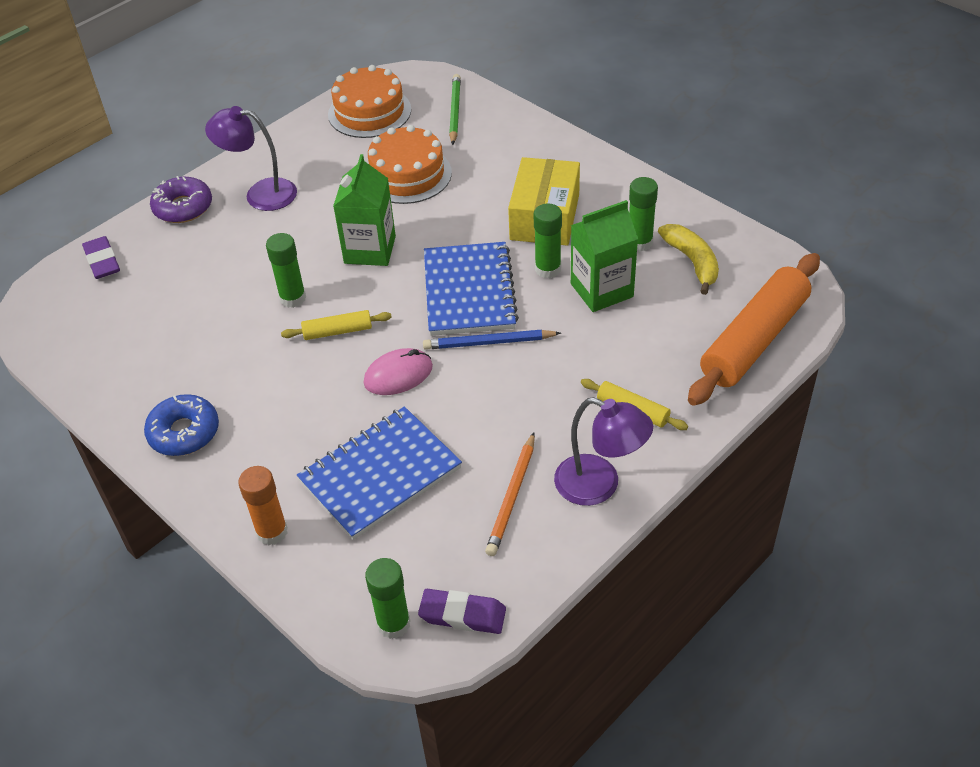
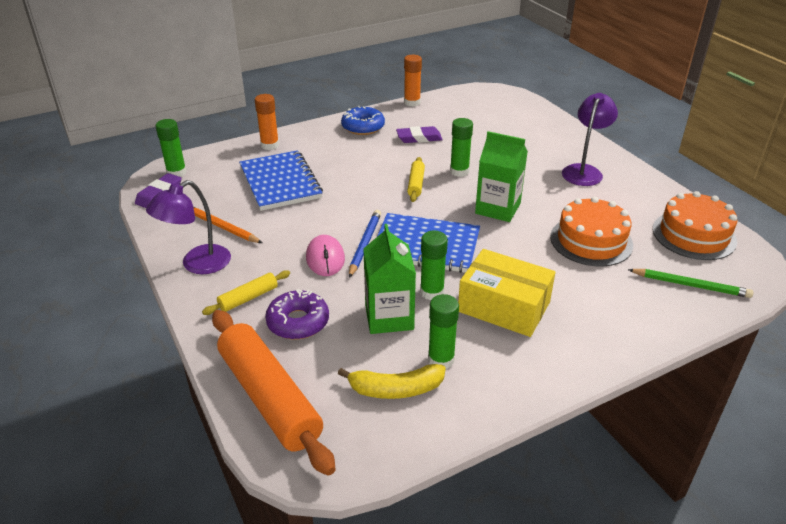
camera: 105 degrees right, 10 degrees down
purple eraser [82,236,120,279] -> purple eraser moved to [396,126,443,143]
purple donut [150,176,212,223] -> purple donut moved to [265,289,329,339]
pink mouse [364,348,433,395] -> pink mouse moved to [306,235,345,276]
none -> orange glue stick [404,55,422,107]

